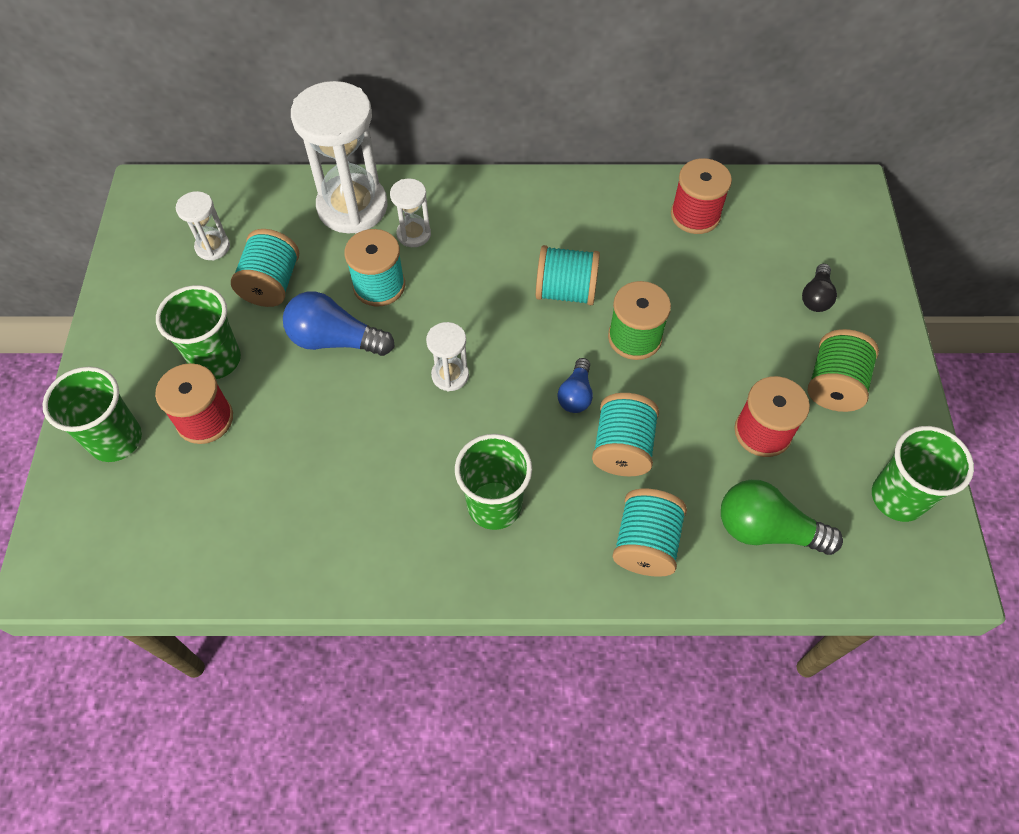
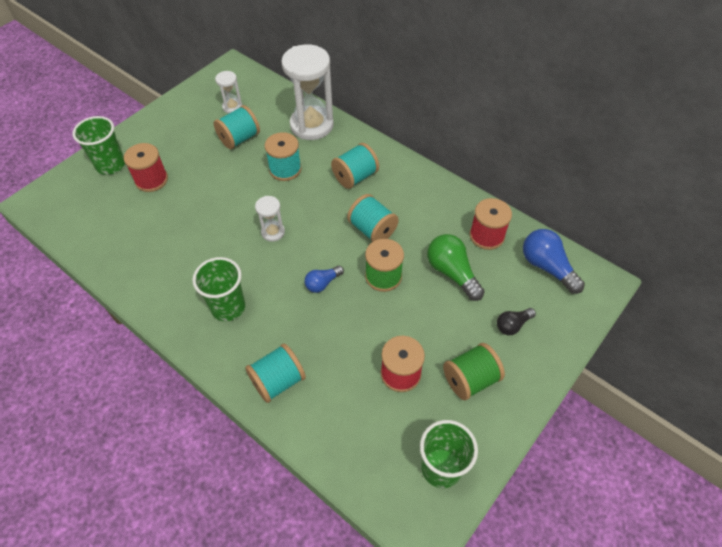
camera: 40 degrees right, 5 degrees down
green cup [156,285,241,379] -> none
blue light bulb [283,291,395,356] -> blue light bulb moved to [523,229,585,294]
white hourglass [390,178,431,247] -> none
turquoise spool [592,393,659,476] -> turquoise spool moved to [331,143,379,189]
green light bulb [721,480,843,555] -> green light bulb moved to [427,234,485,301]

